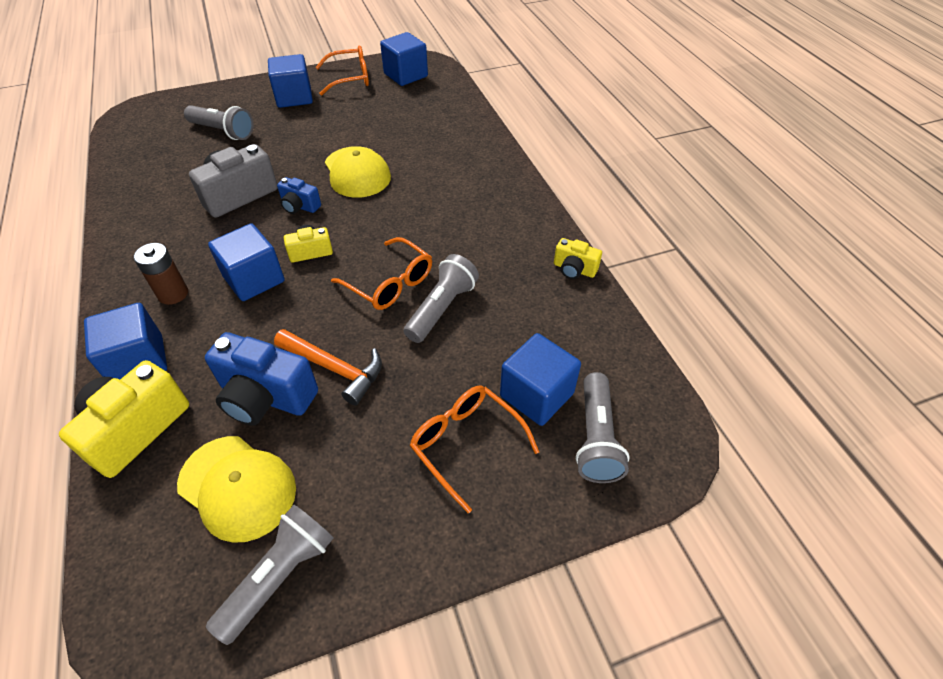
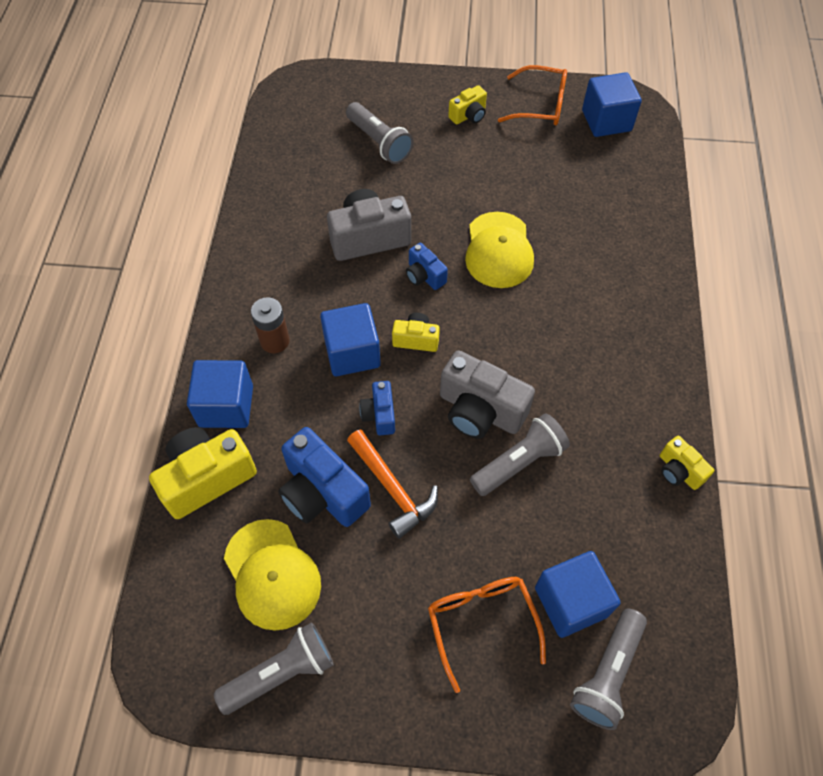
camera: 25 degrees right, 10 degrees up
blue cube [268,54,313,108] -> yellow camera [448,85,487,125]
orange glasses [331,237,432,310] -> grey camera [440,350,535,439]
none -> blue camera [359,381,395,435]

